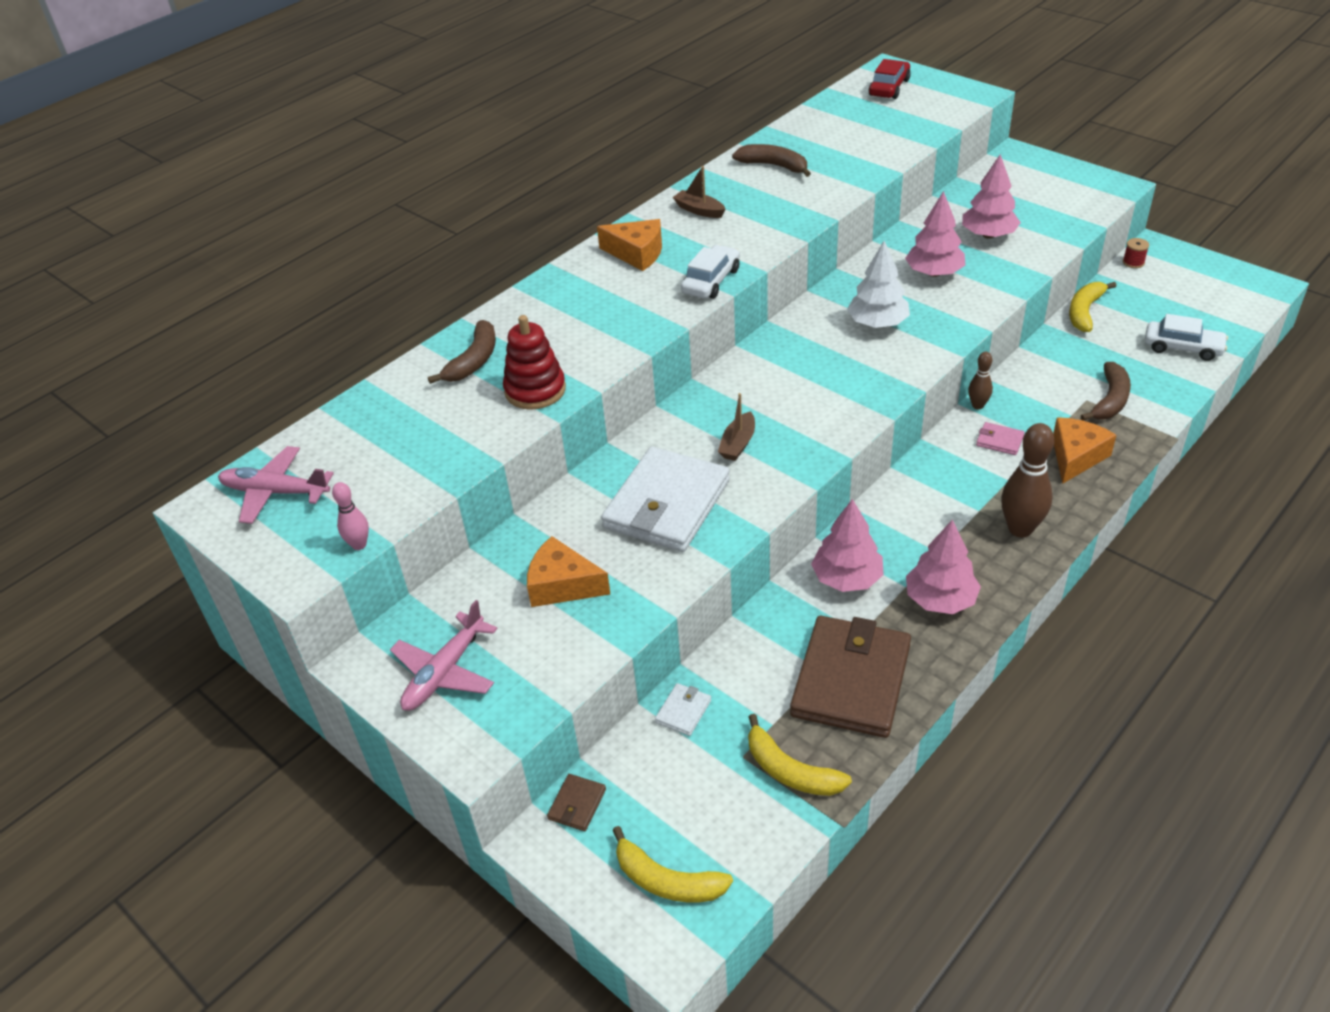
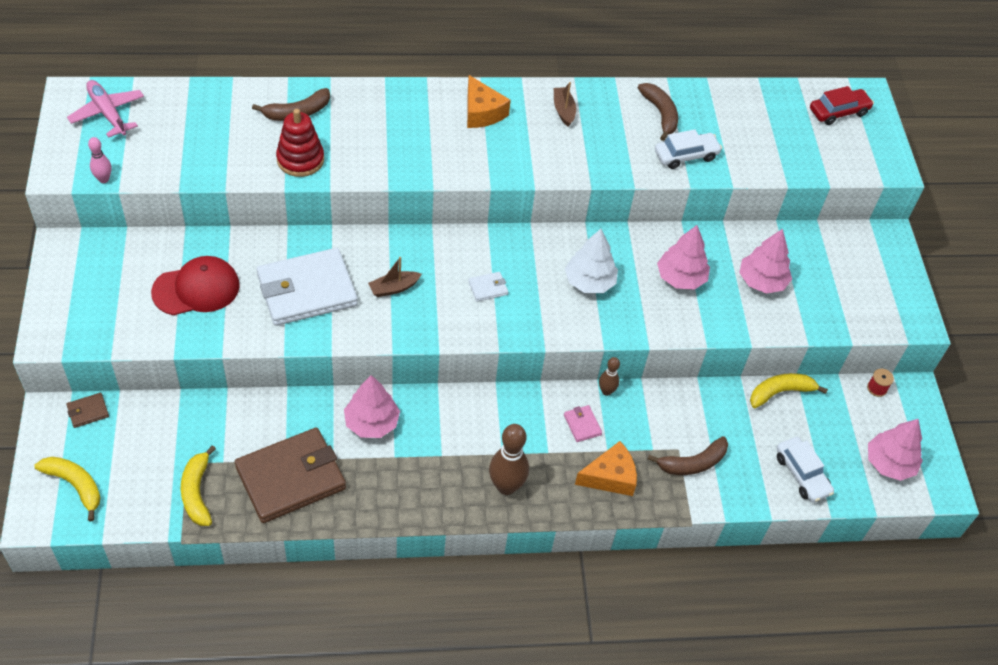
camera: 35 degrees right, 10 degrees up
pink plane [390,600,498,711] -> none
orange cheese [527,536,610,607] -> red cap [151,256,240,315]
yellow banana [612,826,733,902] -> yellow banana turned 150 degrees clockwise [34,457,101,521]
white wallet [655,683,711,736] -> white wallet moved to [468,272,508,302]
white car [681,245,740,299] -> white car moved to [655,129,722,169]
pink tree [906,520,981,614] -> pink tree moved to [868,419,923,481]

